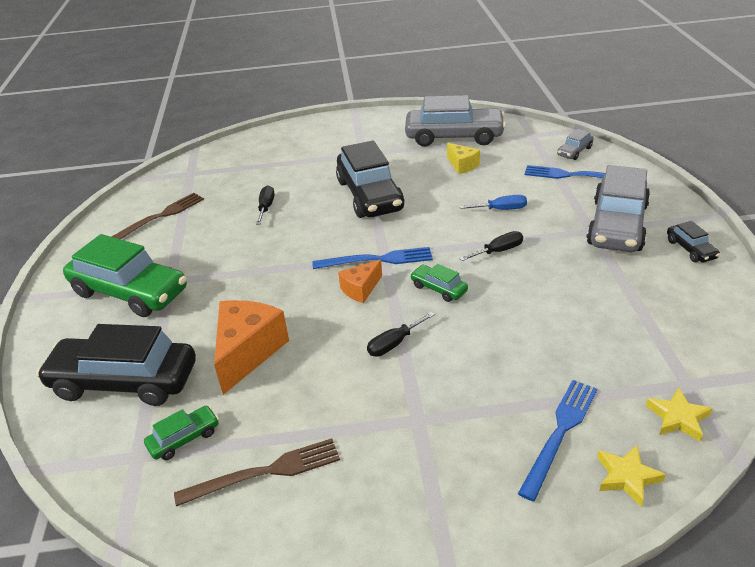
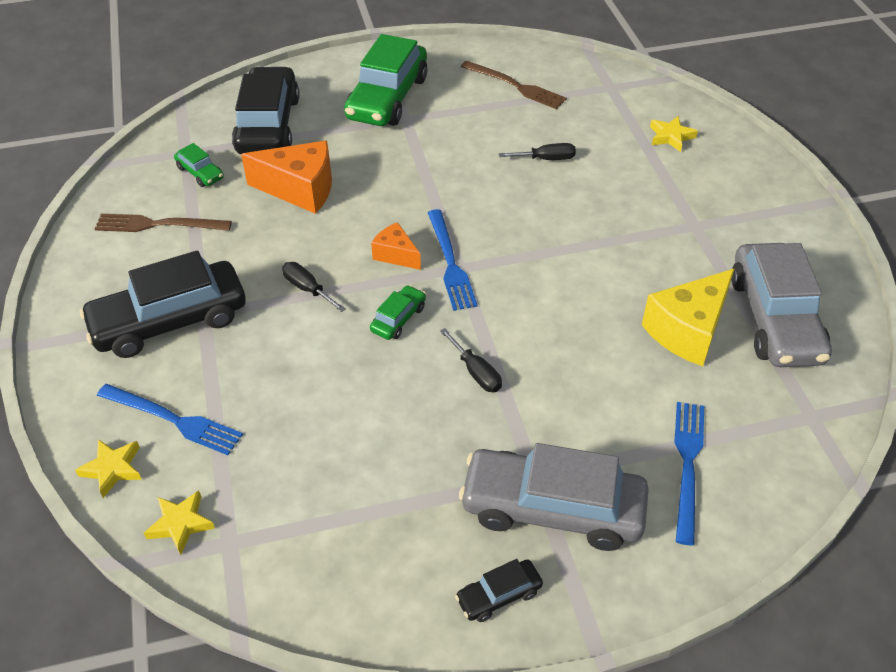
camera: 80 degrees right, 10 degrees up
brown fork [174,438,340,506] -> brown fork turned 120 degrees clockwise [95,214,232,232]
black car [336,140,404,218] -> black car moved to [80,251,246,358]
yellow cheese [447,143,480,174] -> yellow cheese [642,269,734,366], size x1.80
blue screwdriver [460,195,527,210] -> none
grey car [557,129,594,160] -> none
none -> yellow star [650,116,698,152]

